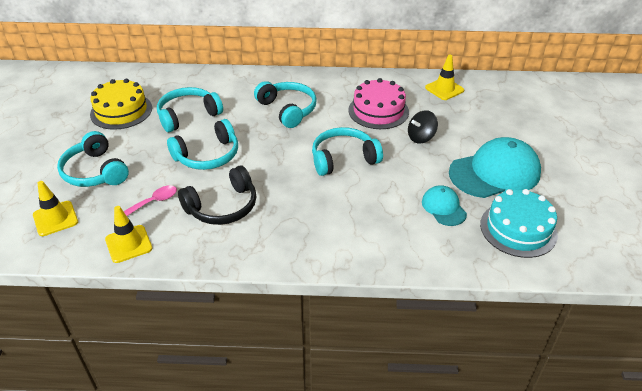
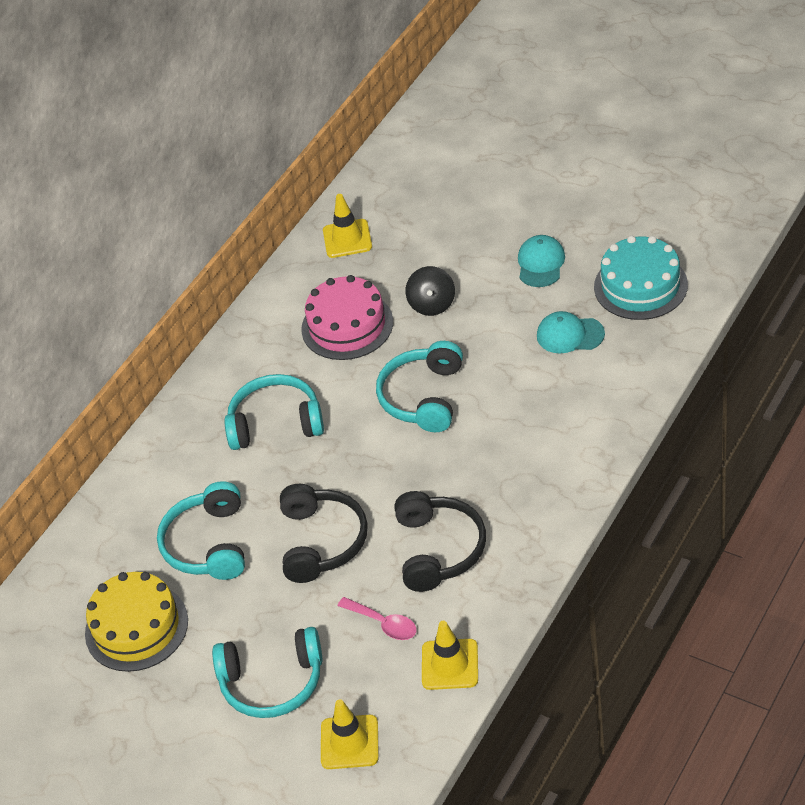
camera: 55 degrees left, 5 degrees up
pink spoon [124,185,177,216] -> pink spoon turned 135 degrees clockwise [338,597,417,640]
turquoise headphones [167,119,238,170] -> black headphones [280,484,368,583]
turquoise cap [449,137,541,198] -> turquoise cap [518,235,565,287], size x0.52

